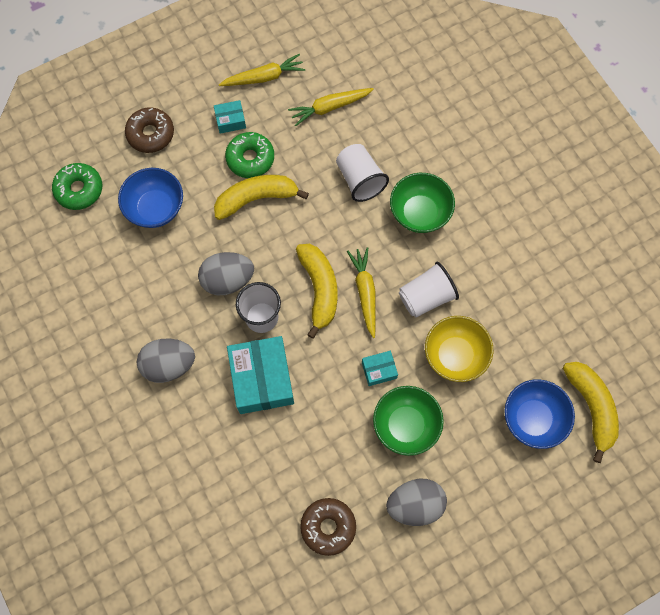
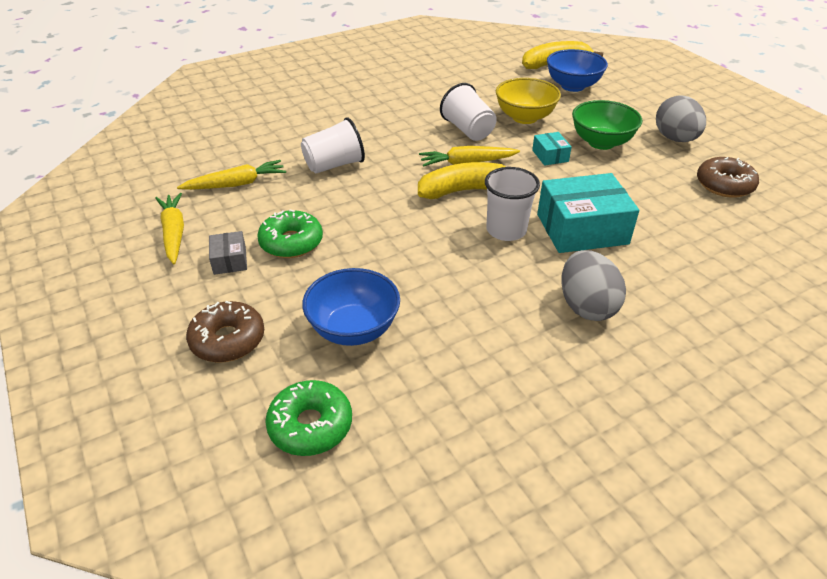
camera: 90 degrees left, 30 degrees down
grey egg [198,252,254,295] -> none
turquoise box [214,100,246,134] -> grey box [209,231,247,275]
yellow banana [214,175,309,220] -> none
yellow carrot [288,88,374,126] -> yellow carrot turned 90 degrees counterclockwise [177,160,286,190]
green bowl [390,173,455,233] -> none

